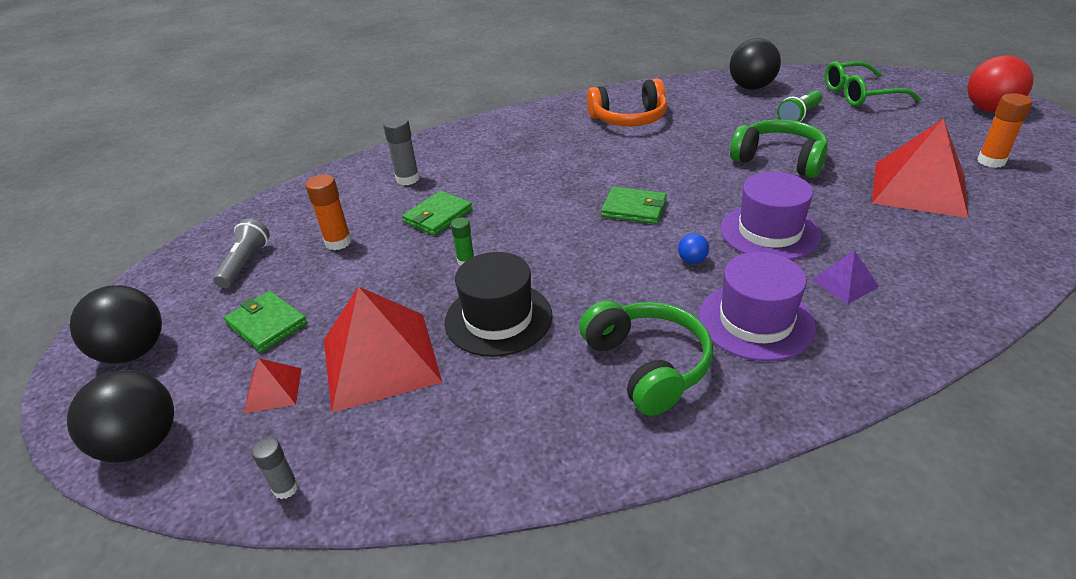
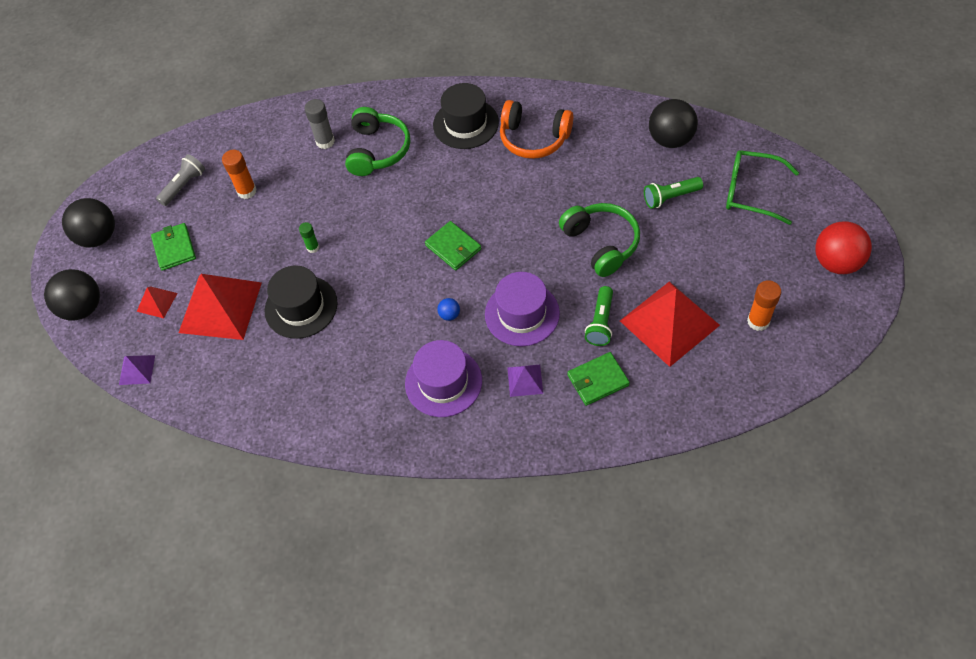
camera: 30 degrees right, 20 degrees up
grey glue stick [252,437,299,499] -> purple pyramid [119,355,155,385]
green wallet [402,191,473,236] -> green wallet moved to [567,352,630,406]
green headphones [579,300,713,416] -> green headphones moved to [345,107,410,176]
none -> black hat [433,83,499,149]
none -> green flashlight [585,286,613,346]

